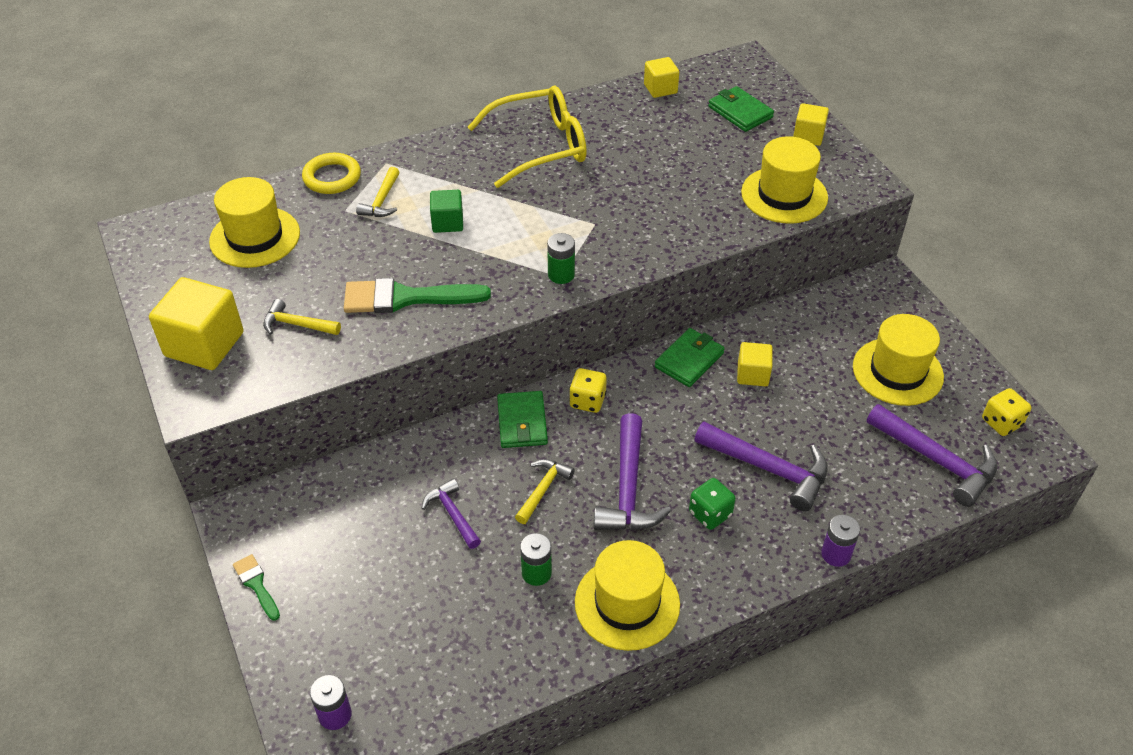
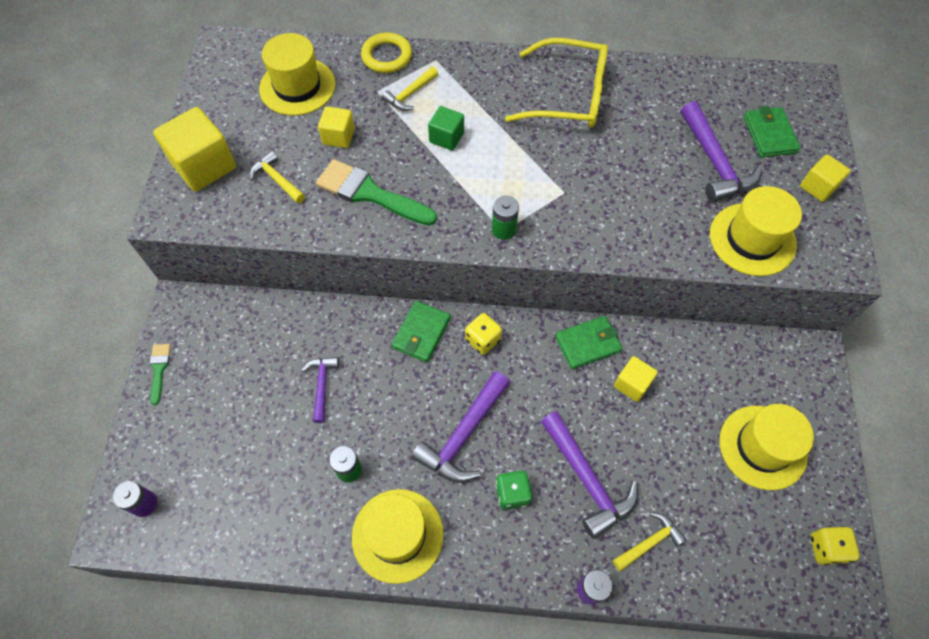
camera: 30 degrees right, 15 degrees up
yellow hammer [515,459,575,524] -> yellow hammer moved to [613,512,687,572]
yellow cube [644,57,679,98] -> yellow cube moved to [318,106,355,148]
purple hammer [867,404,998,507] -> purple hammer moved to [681,101,762,202]

